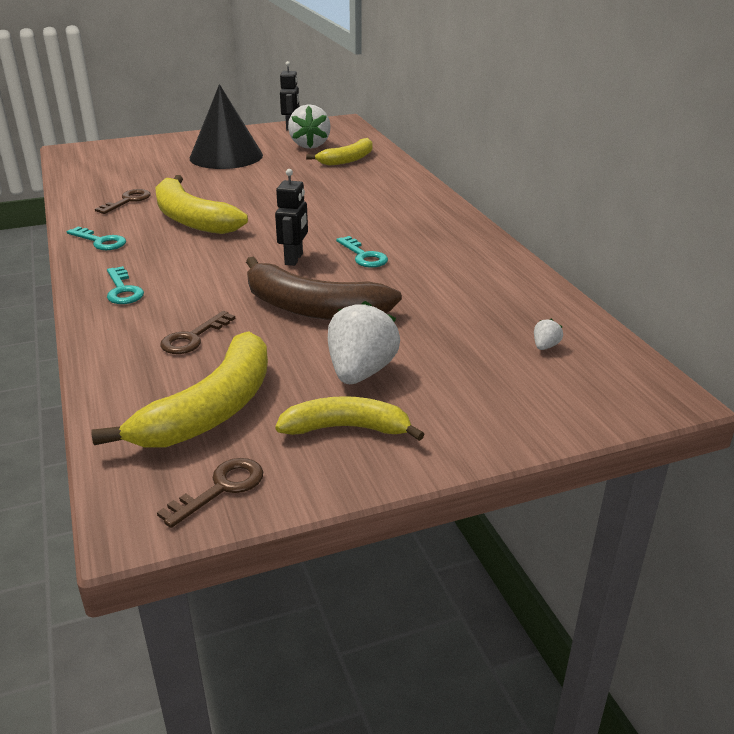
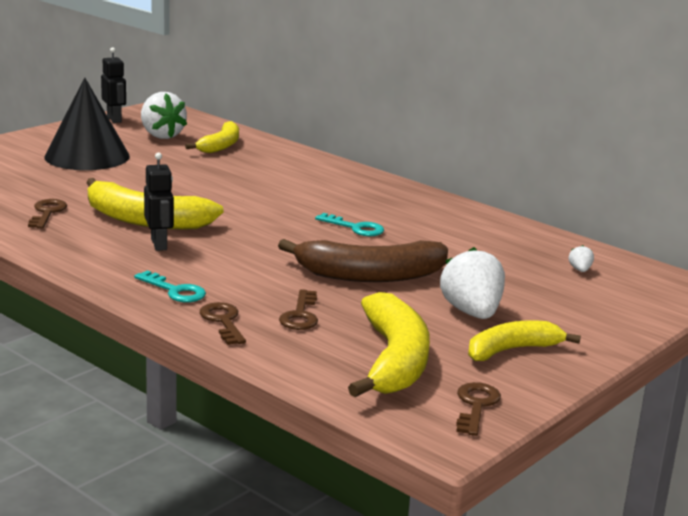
camera: 30 degrees left, 10 degrees down
turquoise key [67,227,126,250] -> none
black robot [275,169,308,266] -> black robot moved to [144,153,174,251]
none -> brown key [200,302,246,345]

